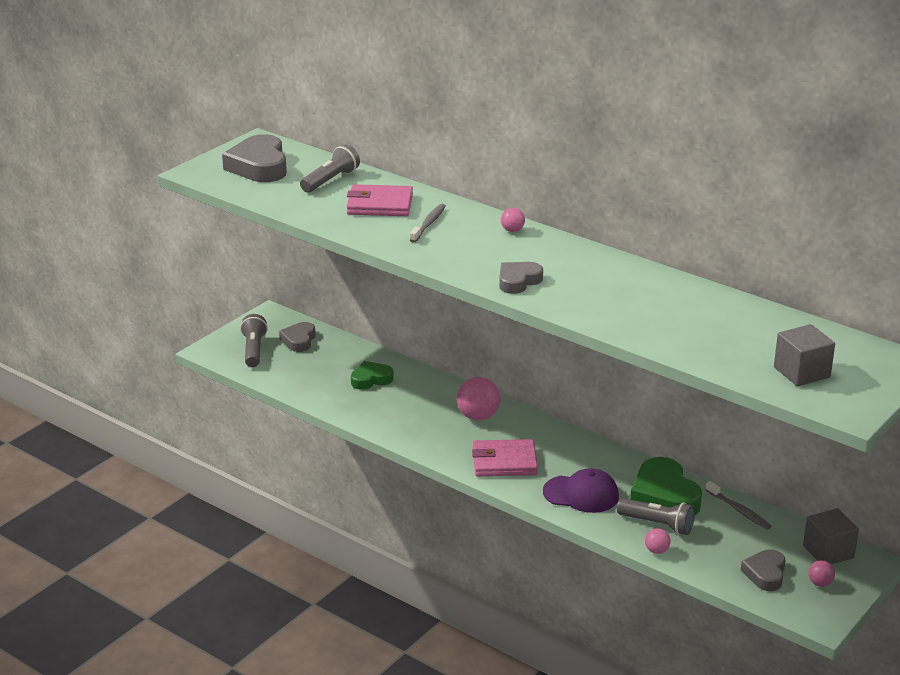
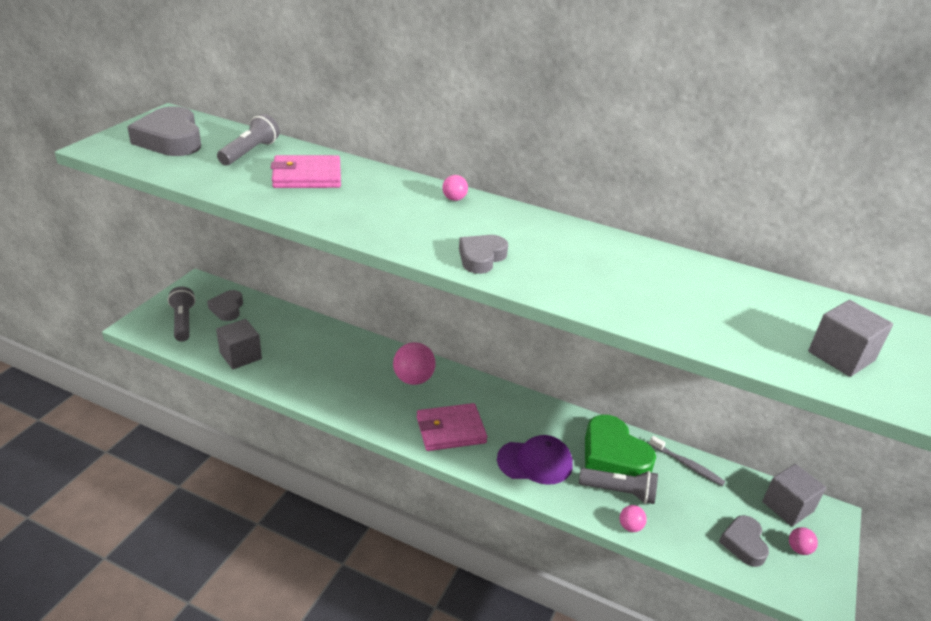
camera: 15 degrees left, 5 degrees up
green heart [351,361,394,390] -> none
grey toothbrush [410,204,446,243] -> none
none -> grey cube [216,319,262,369]

